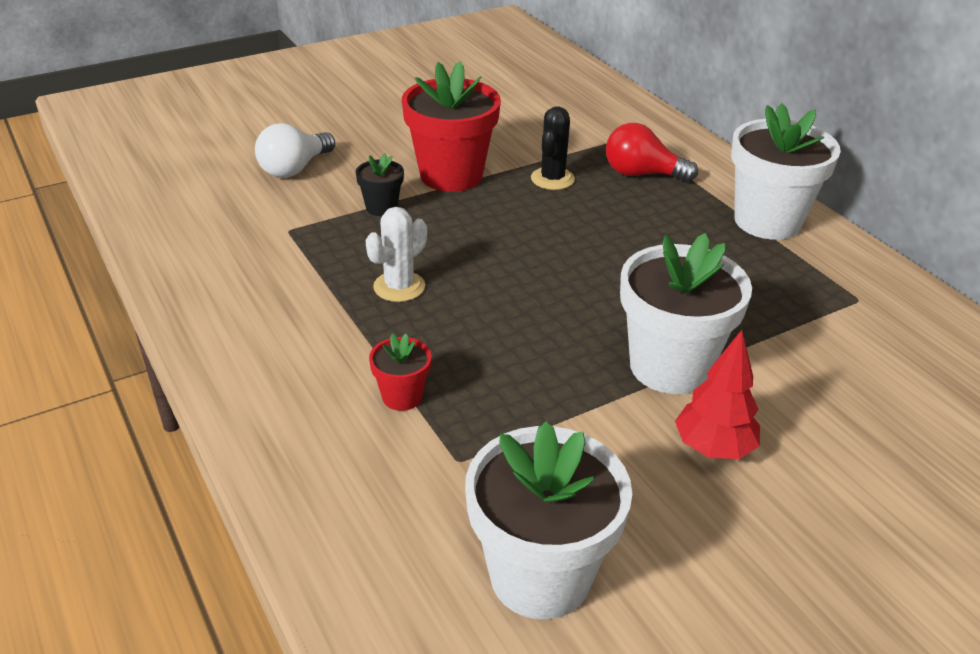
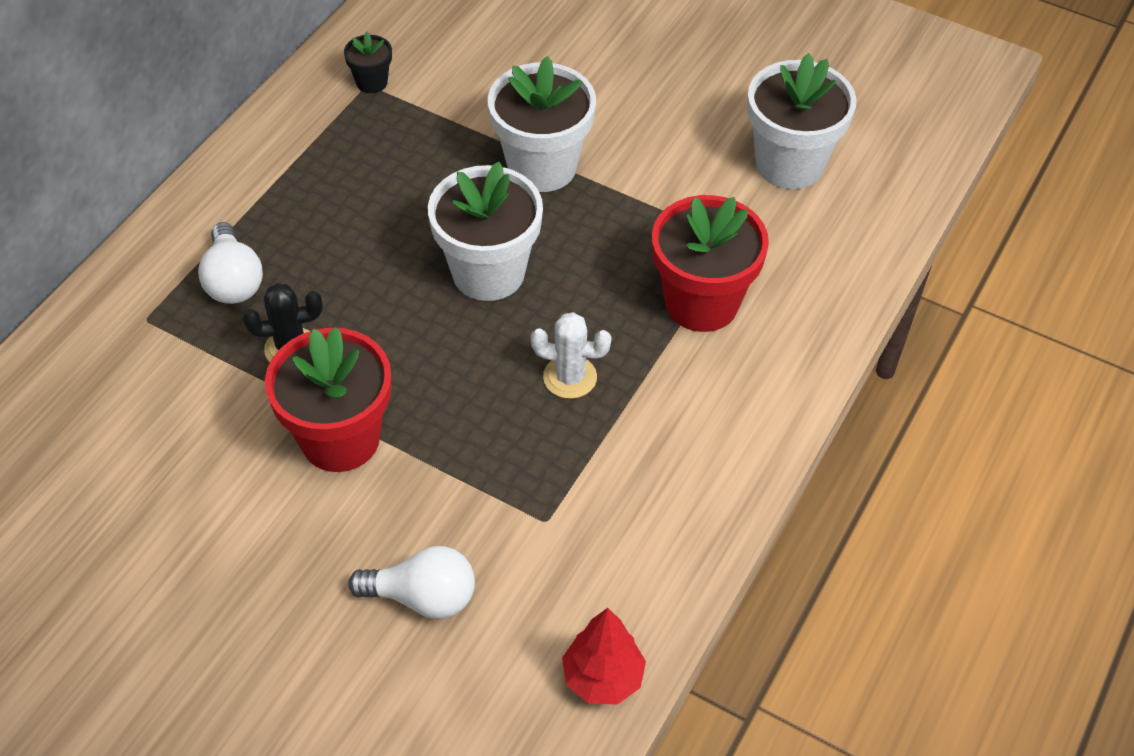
camera: 120 degrees left, 15 degrees up
black flower pot [355,153,404,216] -> black flower pot moved to [344,32,392,93]
red flower pot [369,333,432,411] -> red flower pot [652,195,769,332], size x2.10
red light bulb [606,123,698,182] -> white light bulb [198,222,263,304]
red tree [675,330,760,459] -> red tree moved to [562,608,646,705]
white flower pot [731,103,841,240] -> white flower pot moved to [428,162,543,301]

